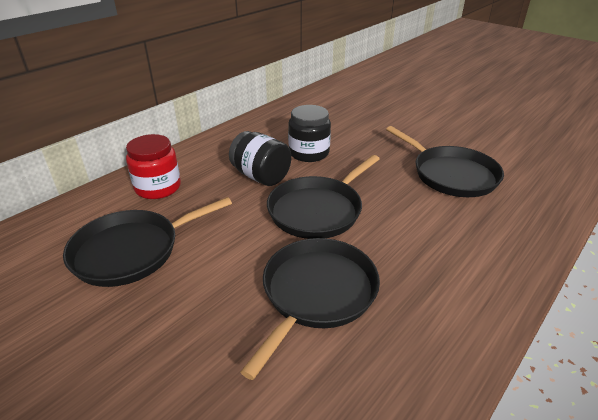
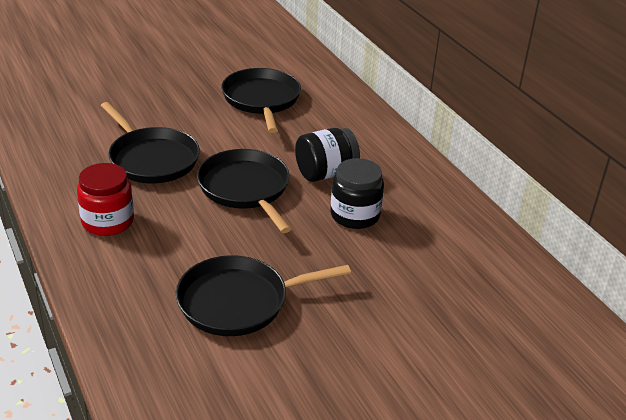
camera: 110 degrees right, 0 degrees up
red jar [126,134,181,199] -> red jar moved to [77,163,134,236]

